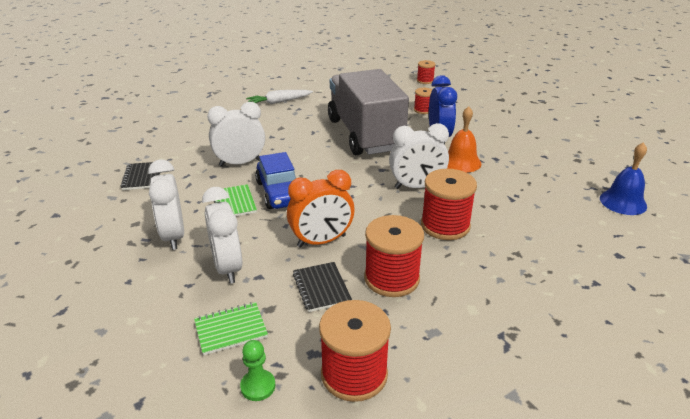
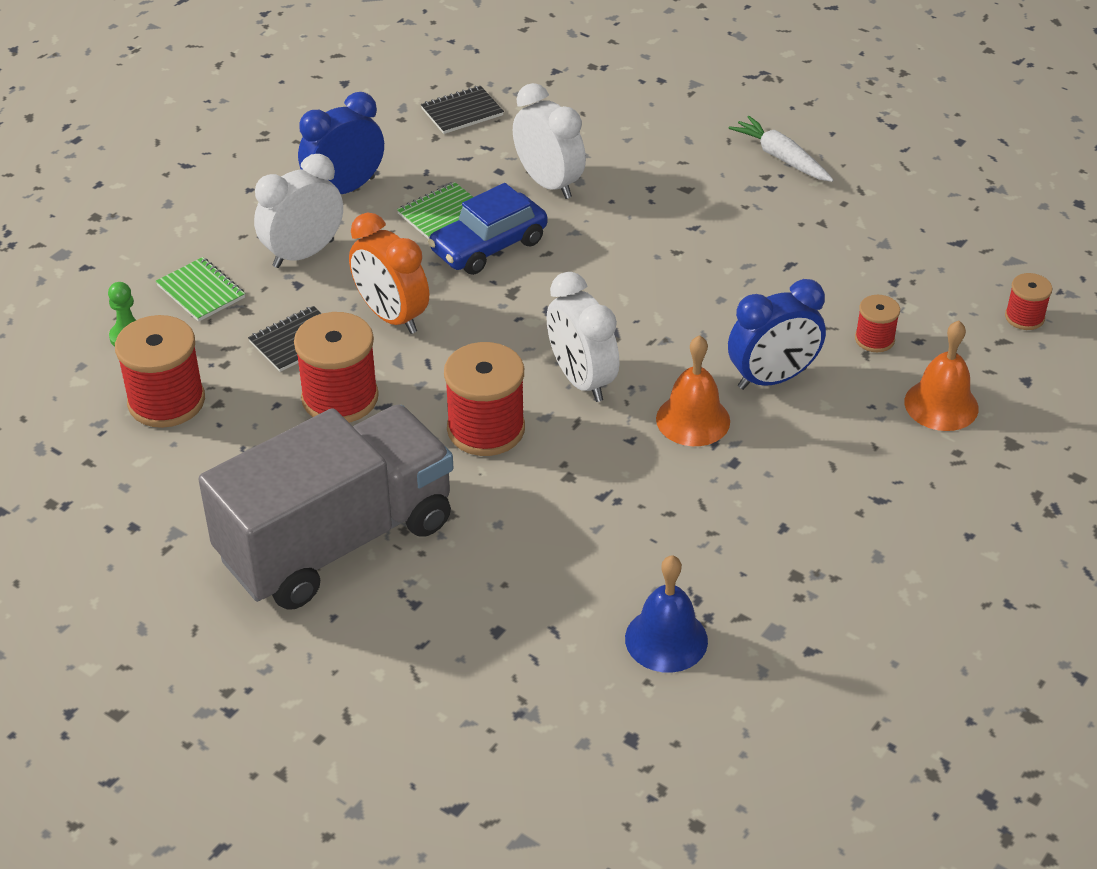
camera: 70 degrees right, 10 degrees up
white clock [148,159,184,250] -> blue clock [298,92,384,194]
grey truck [328,69,409,155] -> grey truck moved to [198,405,453,610]
none -> orange bell [904,321,978,431]

